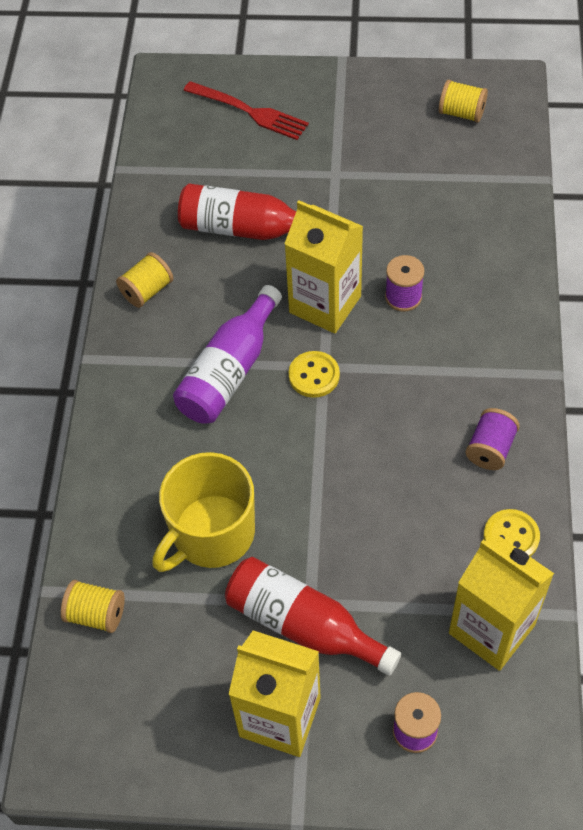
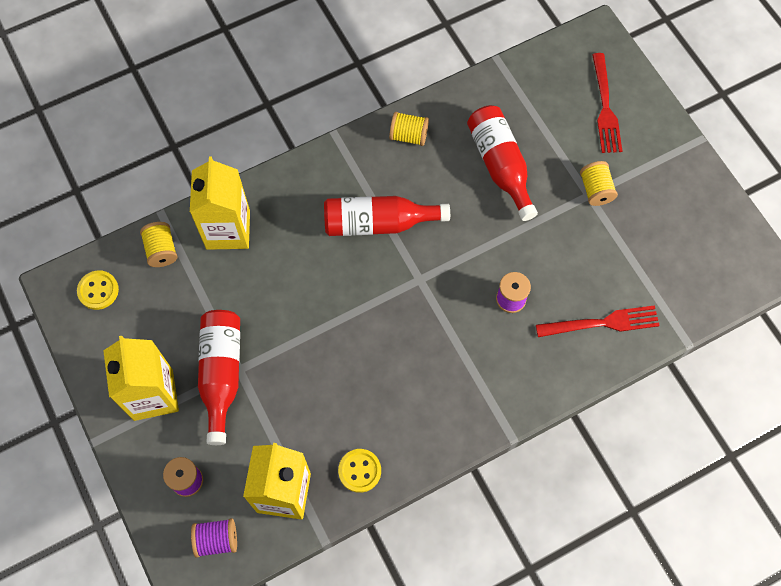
camera: 55 degrees right, 10 degrees up
yellow mug [152,452,255,572] -> none
purple bottle [173,285,282,424] -> red bottle [324,196,450,236]
yellow carton [284,200,363,334] -> yellow carton moved to [190,156,250,250]
yellow button [289,351,340,398] -> yellow button moved to [77,270,119,310]
yellow spool [439,80,488,123] -> yellow spool moved to [580,161,618,206]
purple spool [466,408,520,470] -> purple spool moved to [191,518,237,558]
none -> red fork [536,305,660,337]

